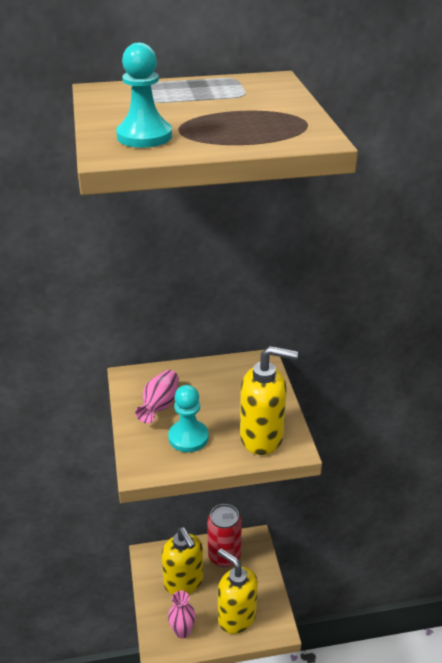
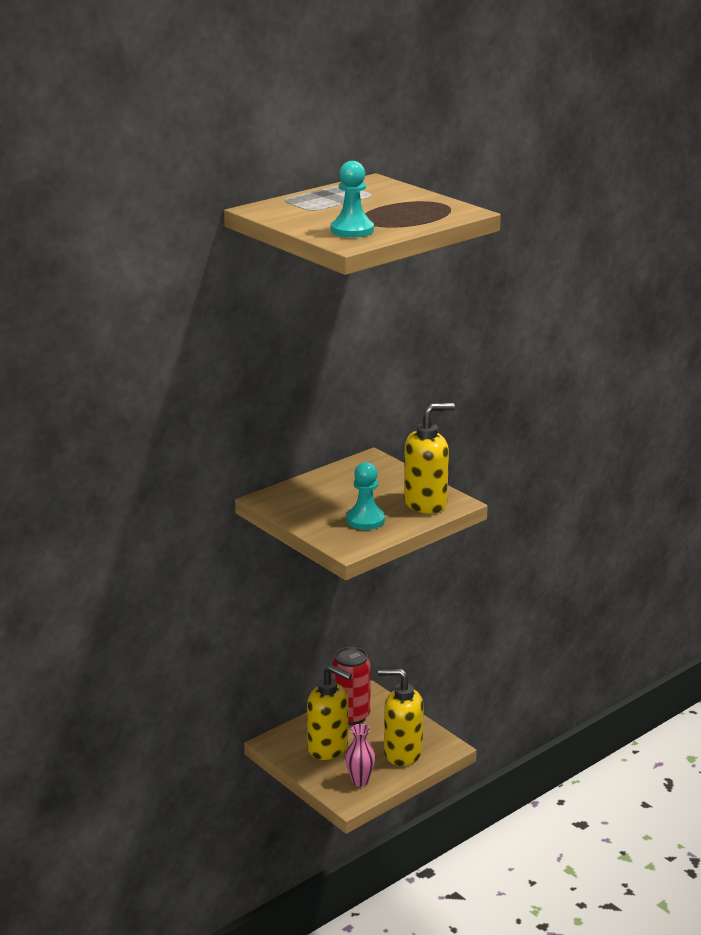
camera: 30 degrees left, 10 degrees down
pink vase [135,370,179,423] -> none

